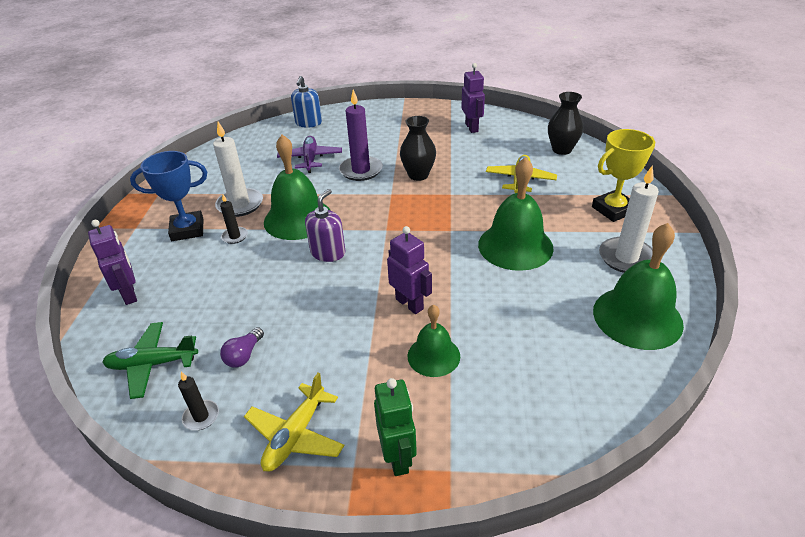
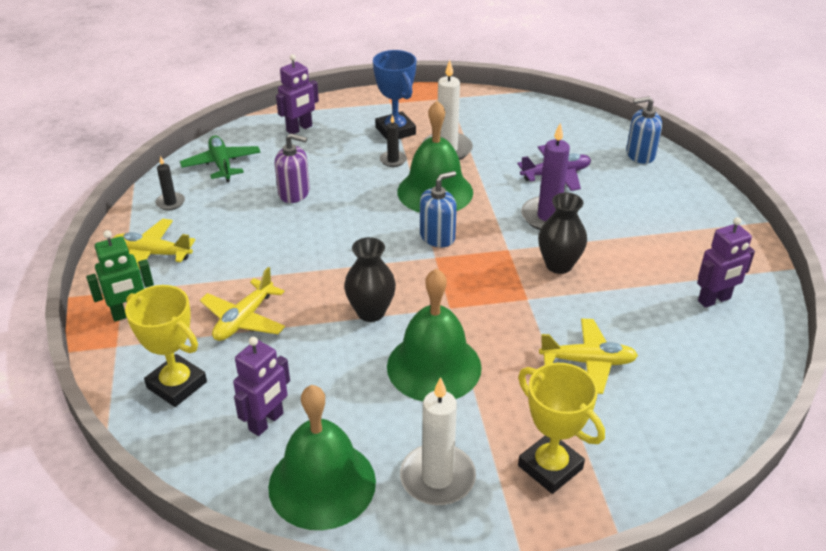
camera: 75 degrees right, 0 degrees up
purple light bulb [220,327,264,367] -> none
purple soap dispenser [305,189,345,262] -> purple soap dispenser moved to [275,133,310,203]
purple robot [387,226,432,314] -> purple robot moved to [233,337,290,436]
green bell [407,305,460,377] -> yellow plane [200,267,285,341]
black vase [548,92,584,155] -> black vase moved to [344,237,396,322]
none -> yellow trophy [125,285,207,407]
none -> blue soap dispenser [420,171,457,247]

